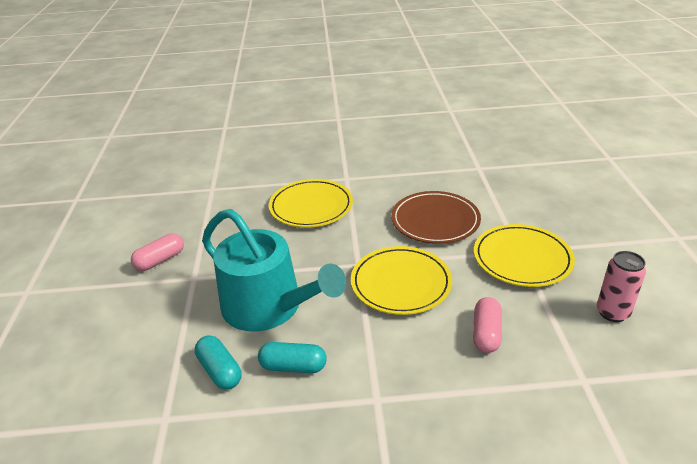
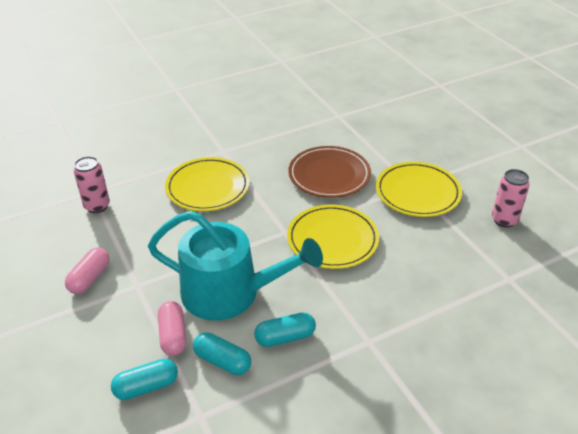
camera: 25 degrees left, 5 degrees up
pink capsule [473,297,502,353] -> pink capsule moved to [158,301,186,356]
none -> pink can [74,156,110,213]
none -> turquoise capsule [111,359,178,400]

